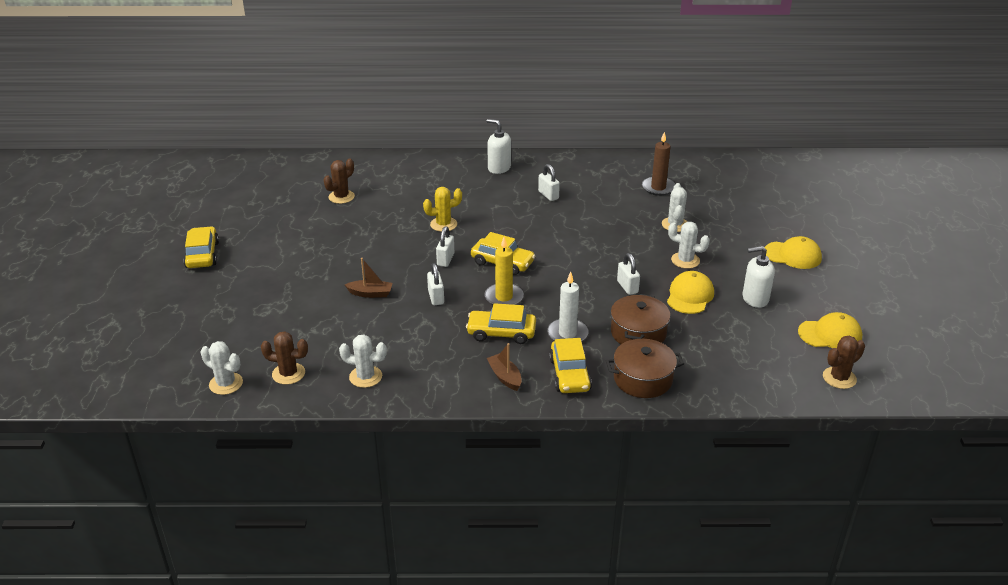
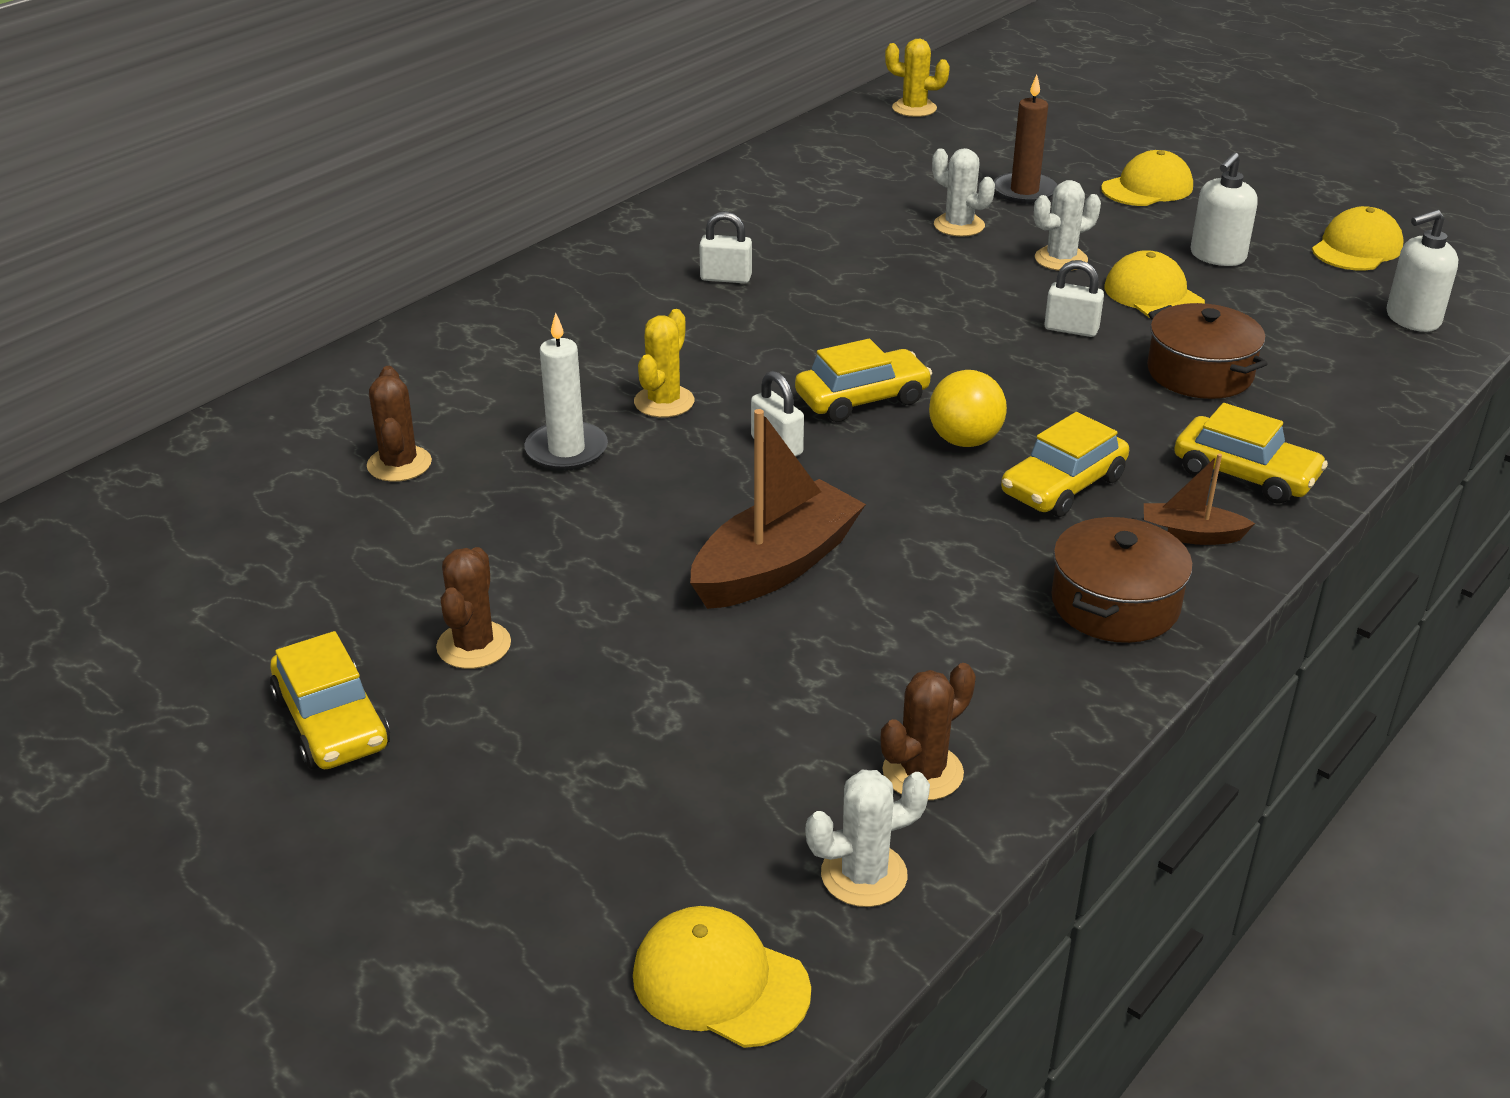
camera: 50 degrees left, 0 degrees up
yellow car [183,226,219,268] -> yellow car turned 150 degrees counterclockwise [270,631,390,769]
white cactus [339,334,387,388] -> none
brown boat [345,258,393,298] -> brown boat [690,409,866,609], size x1.92
white padlock [427,263,444,305] -> none
yellow candle [484,237,524,305] -> yellow ball [929,370,1007,447]
white soap dispenser [487,119,511,174] -> white soap dispenser moved to [1387,210,1458,332]
white candle [547,272,588,341] -> white candle moved to [524,313,608,471]
brown pot [606,339,684,398] -> brown pot moved to [1051,517,1193,643]
brown candle [642,131,675,196] -> brown candle moved to [994,75,1057,204]
brown cactus [823,336,865,389] -> brown cactus moved to [436,547,511,669]
none -> yellow cap [633,906,811,1048]
none -> yellow cactus [885,39,950,117]

